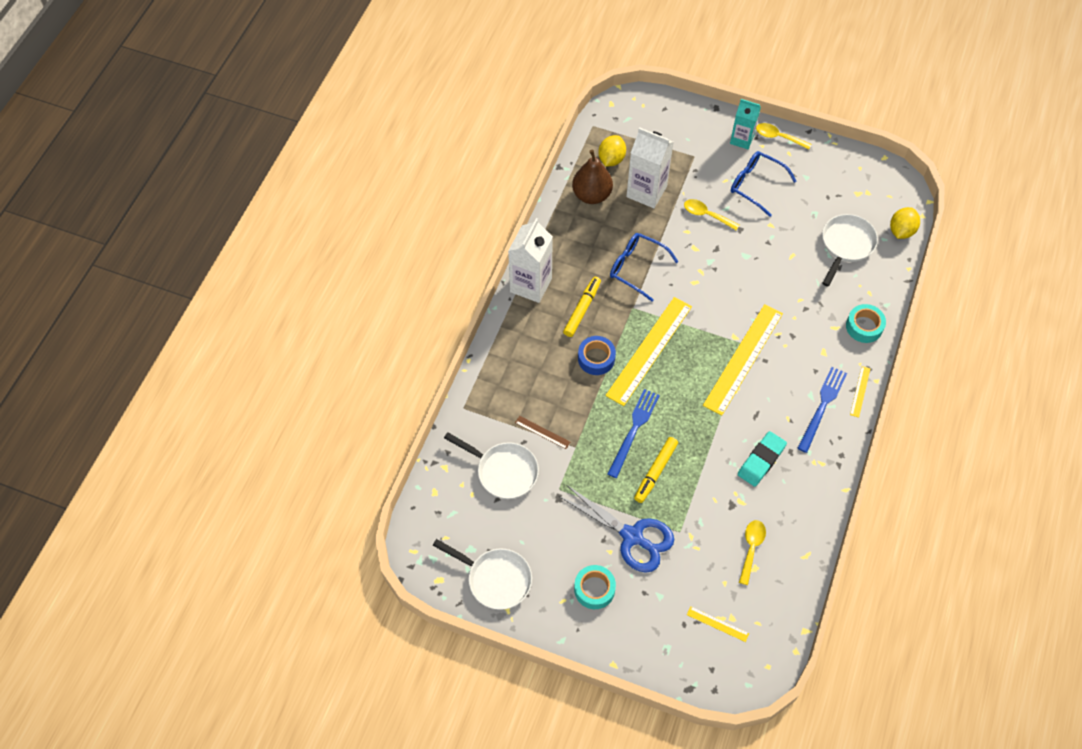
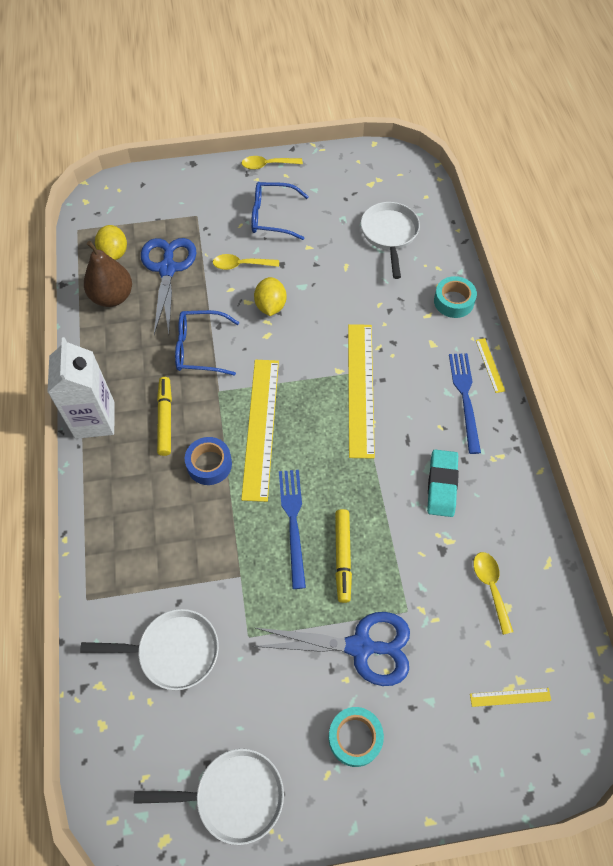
camera: 30 degrees left, 0 degrees up
brown ruler [515,416,570,449] -> none
white carton [626,127,674,208] -> blue scissors [141,238,196,334]
turquoise carton [730,99,761,149] -> none
yellow lemon [890,207,920,239] -> yellow lemon moved to [254,277,287,316]

